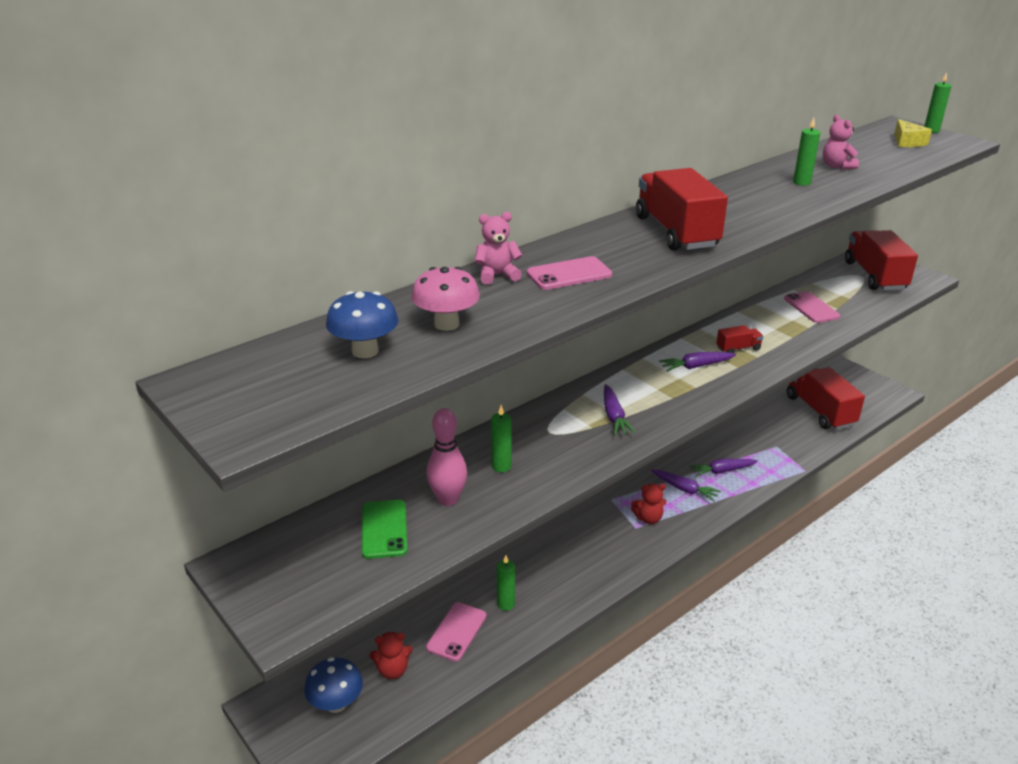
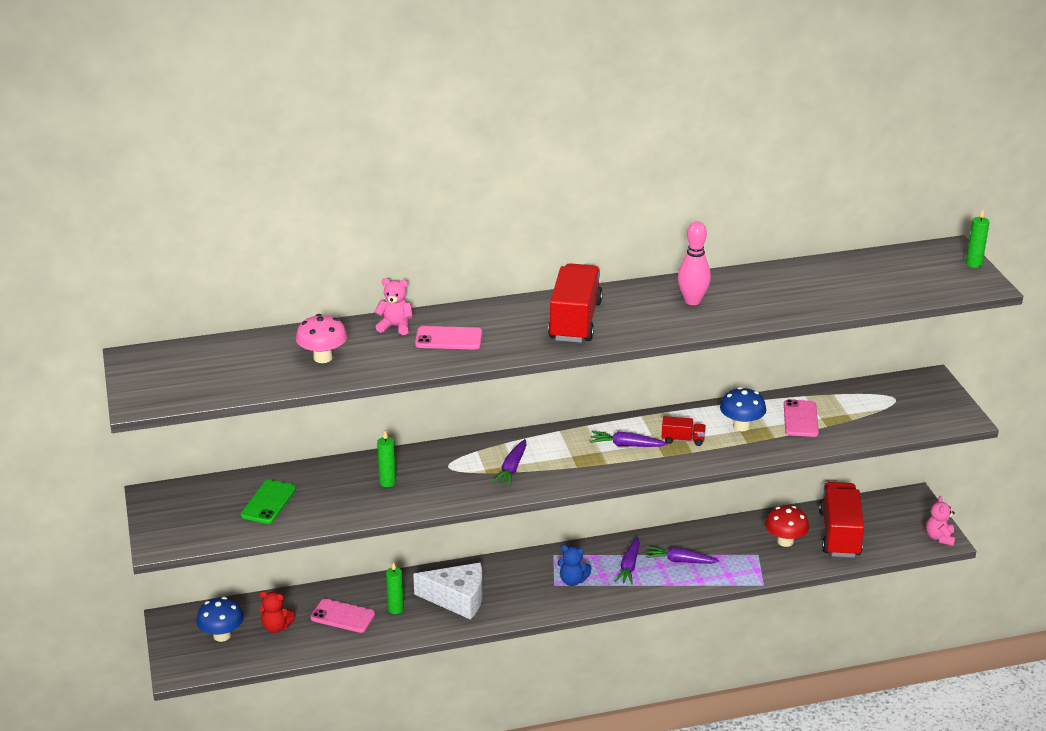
camera: 25 degrees right, 0 degrees up
blue mushroom [326,291,399,358] -> blue mushroom moved to [720,387,766,431]
pink phone [426,602,487,661] -> pink phone turned 60 degrees clockwise [310,599,375,633]
pink bowling pin [427,408,467,506] -> pink bowling pin moved to [678,221,711,305]
red teddy bear [631,484,666,524] -> blue teddy bear [558,545,592,586]
purple carrot [651,470,721,501] -> purple carrot turned 45 degrees clockwise [614,537,640,585]
green candle [793,118,820,186] -> none
pink teddy bear [823,115,859,170] -> pink teddy bear moved to [926,496,955,546]
red truck [845,230,918,290] -> none
yellow cheese [894,119,932,147] -> none
none -> white cheese [413,563,483,620]
none -> red mushroom [765,506,809,547]

